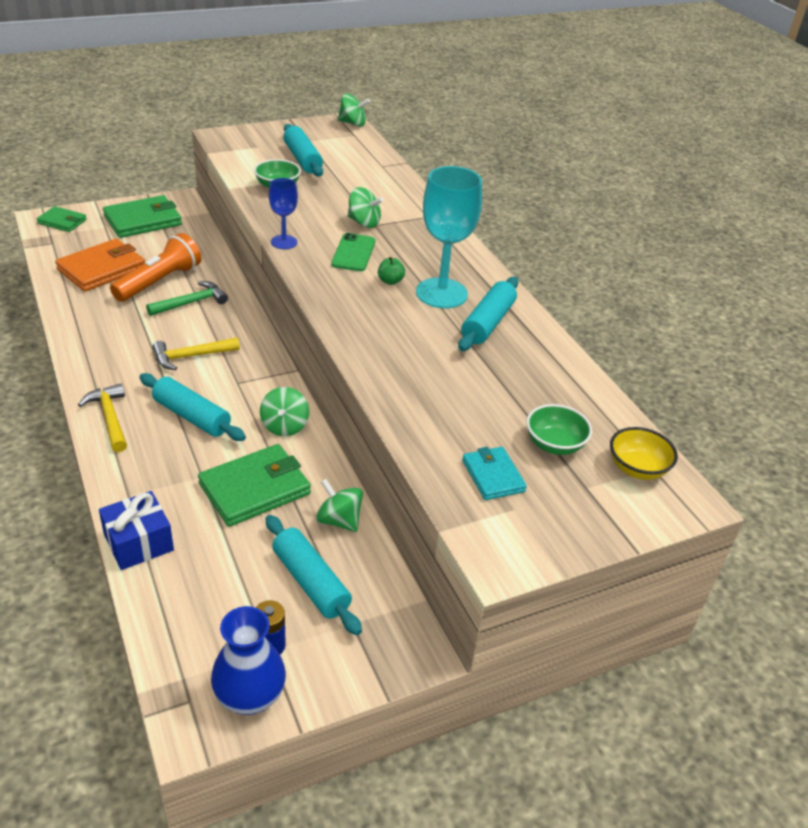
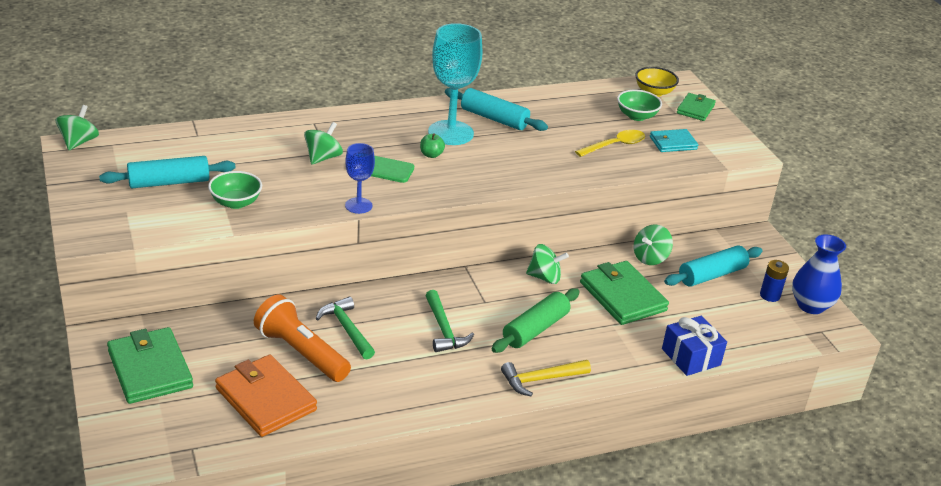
camera: 85 degrees left, 5 degrees down
green wallet [37,206,87,232] -> green wallet moved to [677,93,716,121]
turquoise rolling pin [139,373,246,441] -> green rolling pin [492,288,580,353]
yellow hammer [152,337,240,370] -> green hammer [425,290,474,352]
none -> yellow spoon [575,130,645,157]

